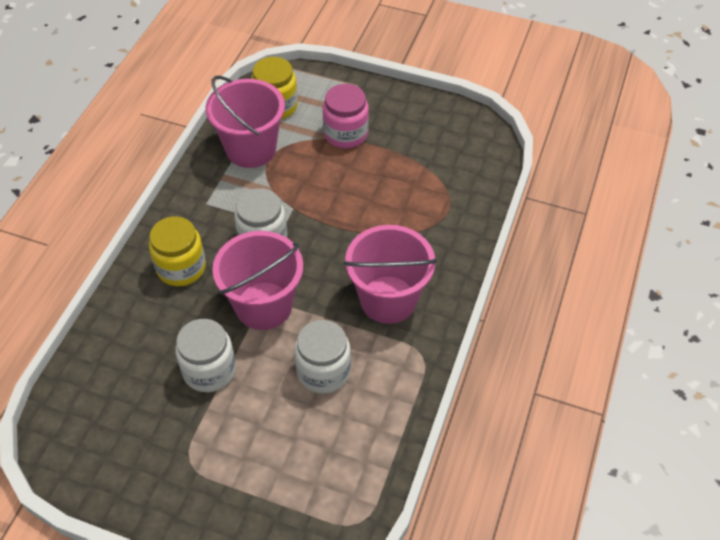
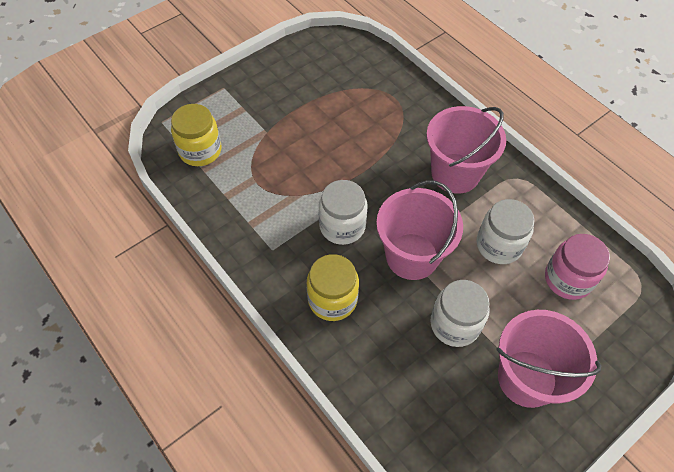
camera: 60 degrees left, 5 degrees up
pink bucket [206,76,285,168] -> pink bucket moved to [496,310,602,408]
pink jar [323,84,369,148] -> pink jar moved to [545,234,610,300]

